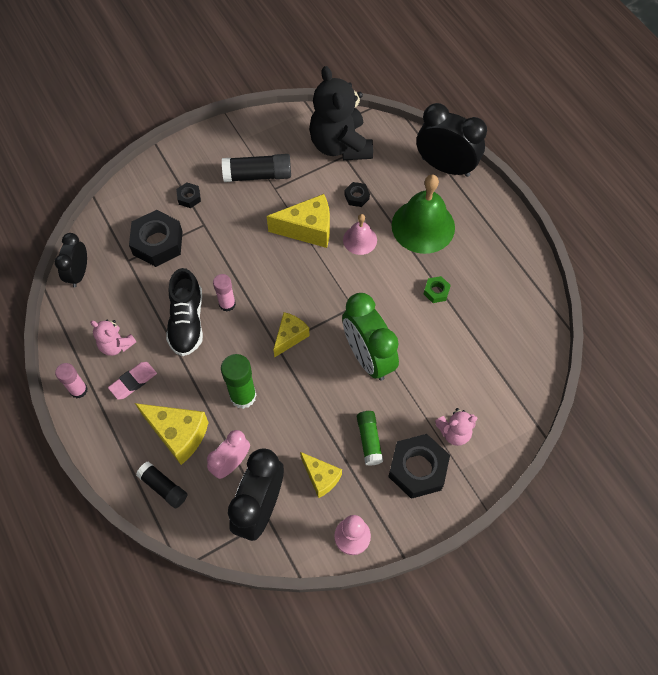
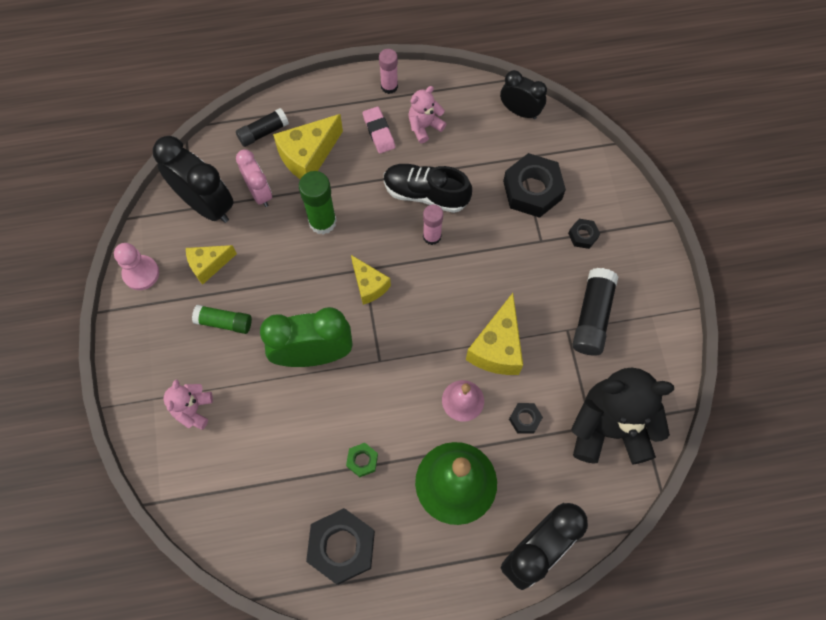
camera: 110 degrees right, 5 degrees up
black nut [388,434,450,499] -> black nut moved to [306,508,375,585]

